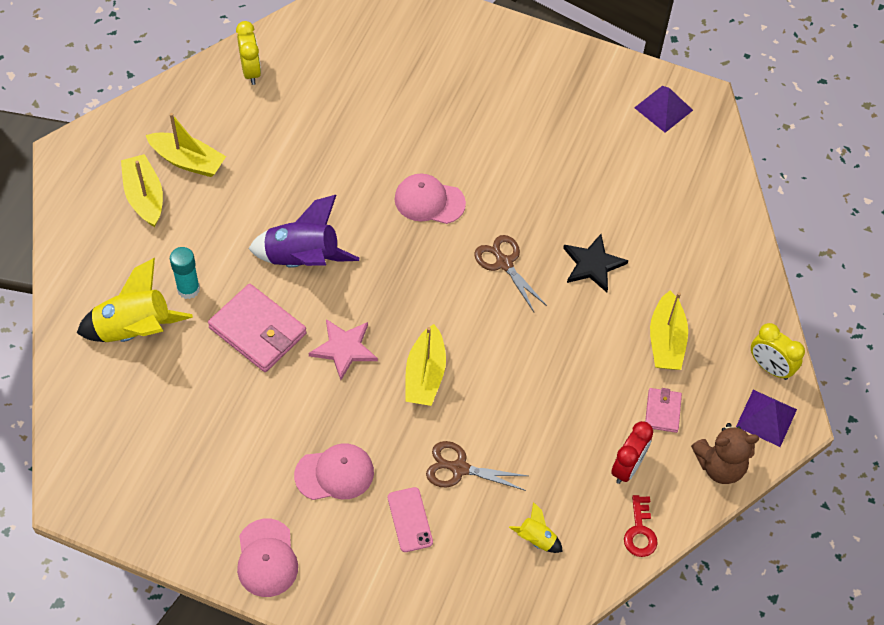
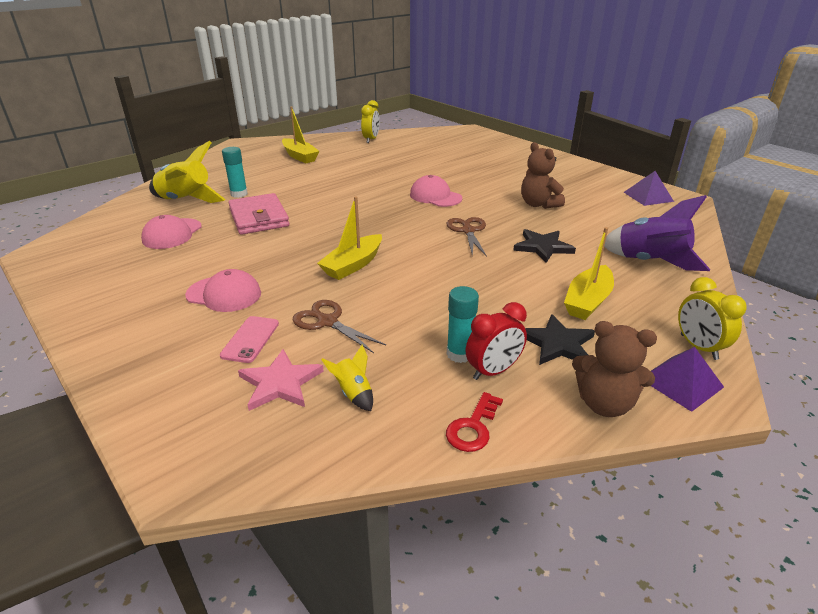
camera: 30 degrees right, 25 degrees down
yellow boat [121,154,163,227] -> none
pink cap [237,519,298,597] -> pink cap moved to [141,215,202,249]
purple rocket [249,195,359,267] -> purple rocket moved to [604,195,710,271]
pink star [309,319,378,380] -> pink star moved to [238,349,324,411]
pink wallet [645,388,682,433] -> black star [525,314,595,365]
none -> turquoise glue stick [447,286,479,363]
none -> brown teddy bear [521,142,565,209]

